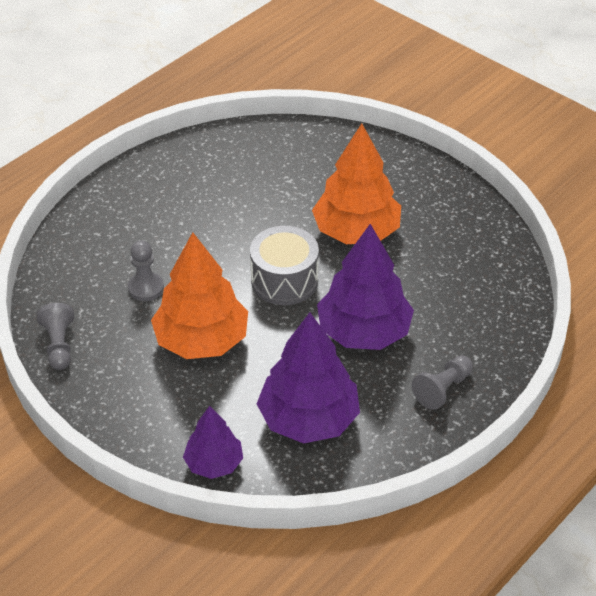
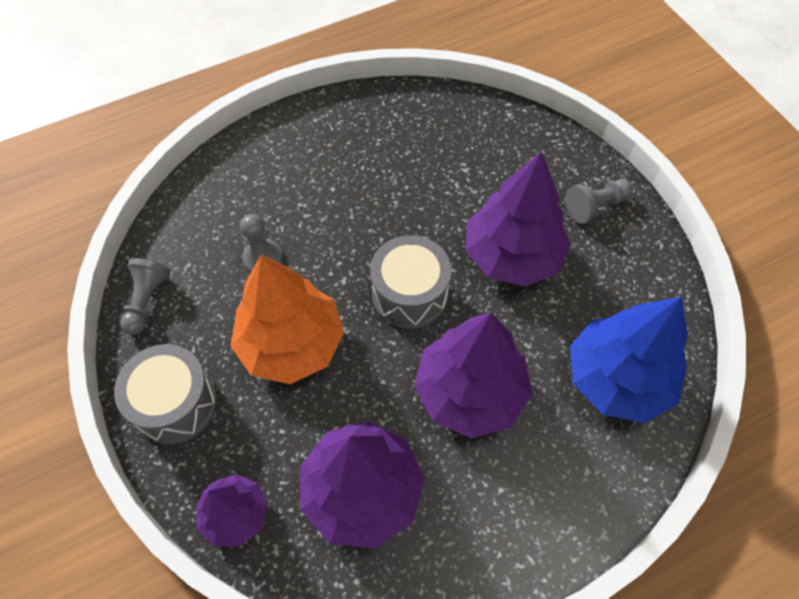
camera: 20 degrees right, 15 degrees up
orange tree [312,123,401,244] -> purple tree [466,151,571,287]
grey pawn [412,355,473,410] -> grey pawn moved to [565,179,633,223]
none -> grey drum [114,344,217,444]
none -> blue tree [570,297,688,423]

